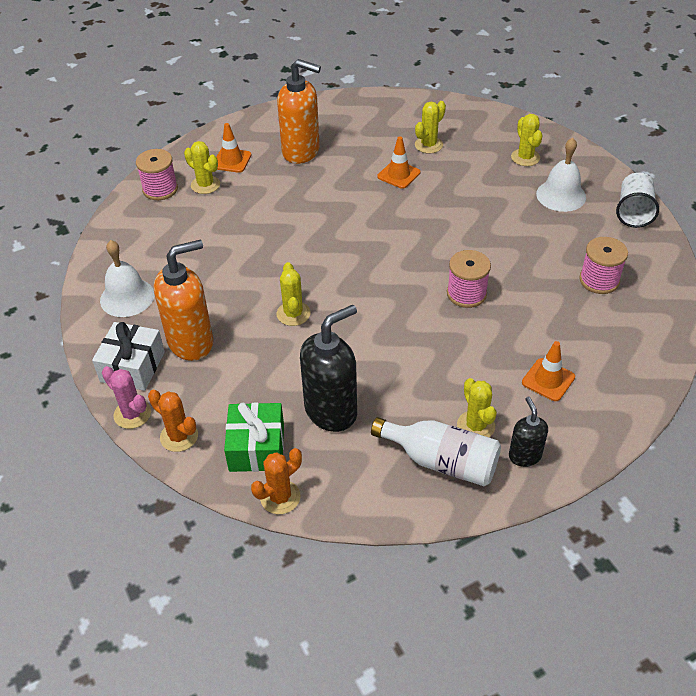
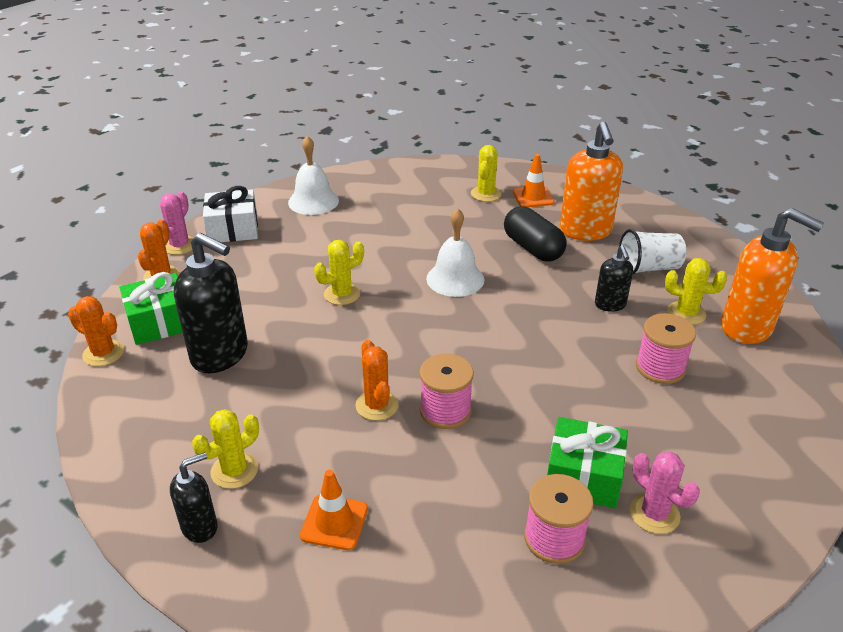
camera: 65 degrees right, 10 degrees down
pink spool [136,149,178,200] -> pink spool moved to [636,313,696,384]
orange soap dispenser [154,240,213,361] -> orange soap dispenser moved to [721,208,824,344]
white bottle [371,417,501,486] -> none
orange traffic cone [377,136,420,189] -> black soap dispenser [595,245,633,312]
yellow cactus [511,114,543,166] -> none
white bell [536,138,586,212] -> white bell moved to [426,208,484,297]
white cup [616,172,659,228] -> white cup moved to [619,229,687,274]
none -> orange cactus [355,340,399,421]
none -> black capsule [504,206,567,262]
none -> green gift [547,417,628,508]
none -> pink cactus [630,451,700,534]

